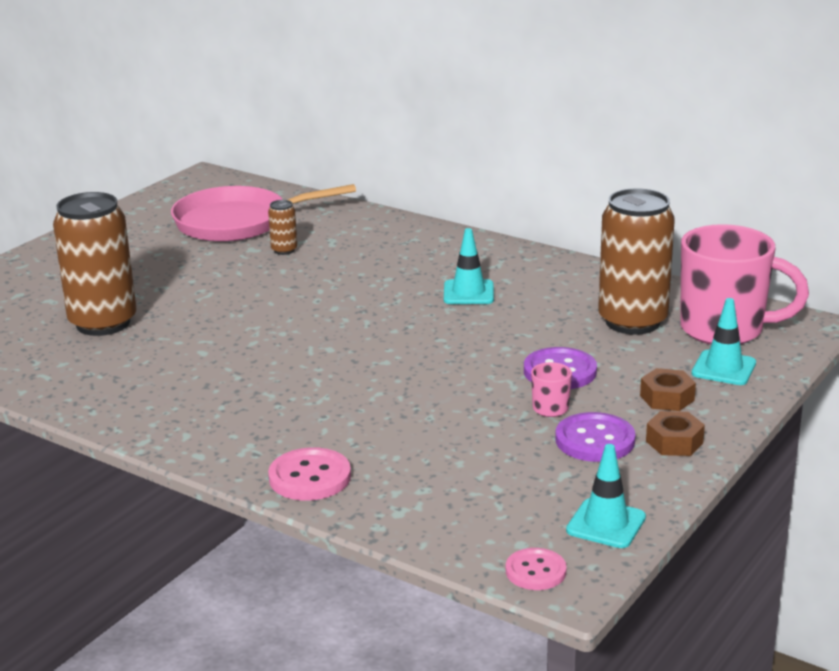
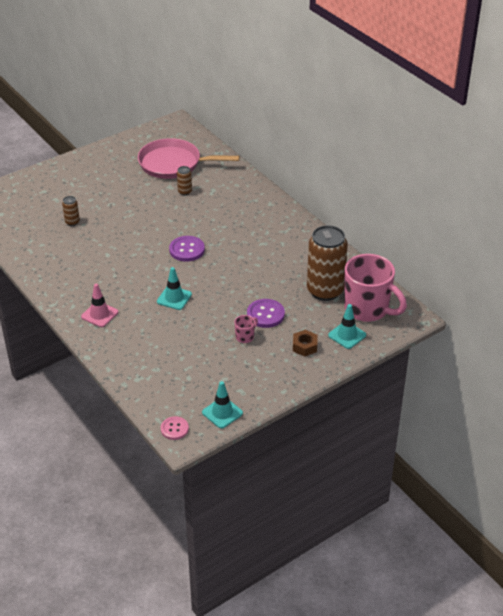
camera: 20 degrees right, 15 degrees up
brown can [53,192,136,336] -> brown can [62,196,80,226], size x0.43
pink button [268,447,351,501] -> none
turquoise traffic cone [444,228,494,304] -> turquoise traffic cone moved to [157,267,192,310]
purple button [555,412,636,462] -> purple button moved to [169,236,205,262]
brown nut [646,411,705,456] -> none
none -> pink traffic cone [81,284,118,327]

